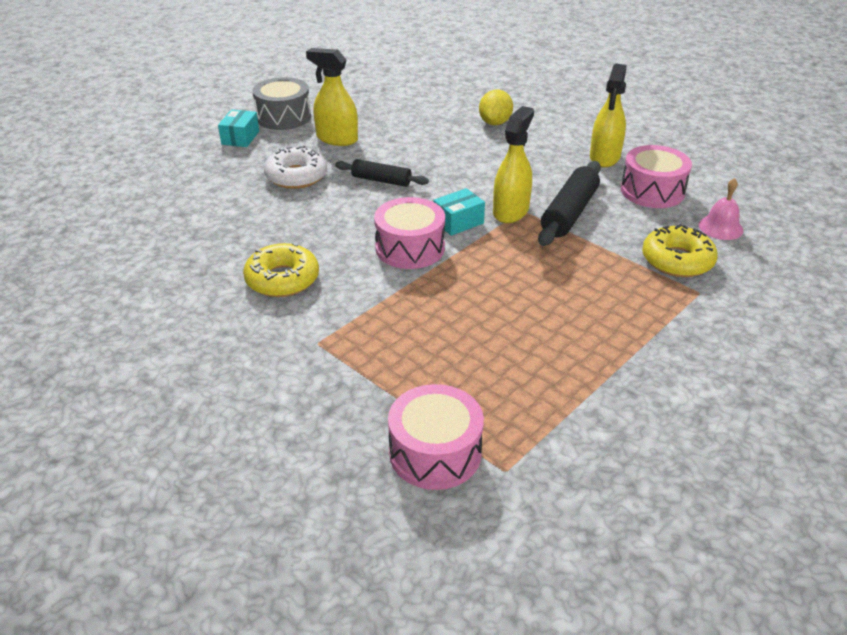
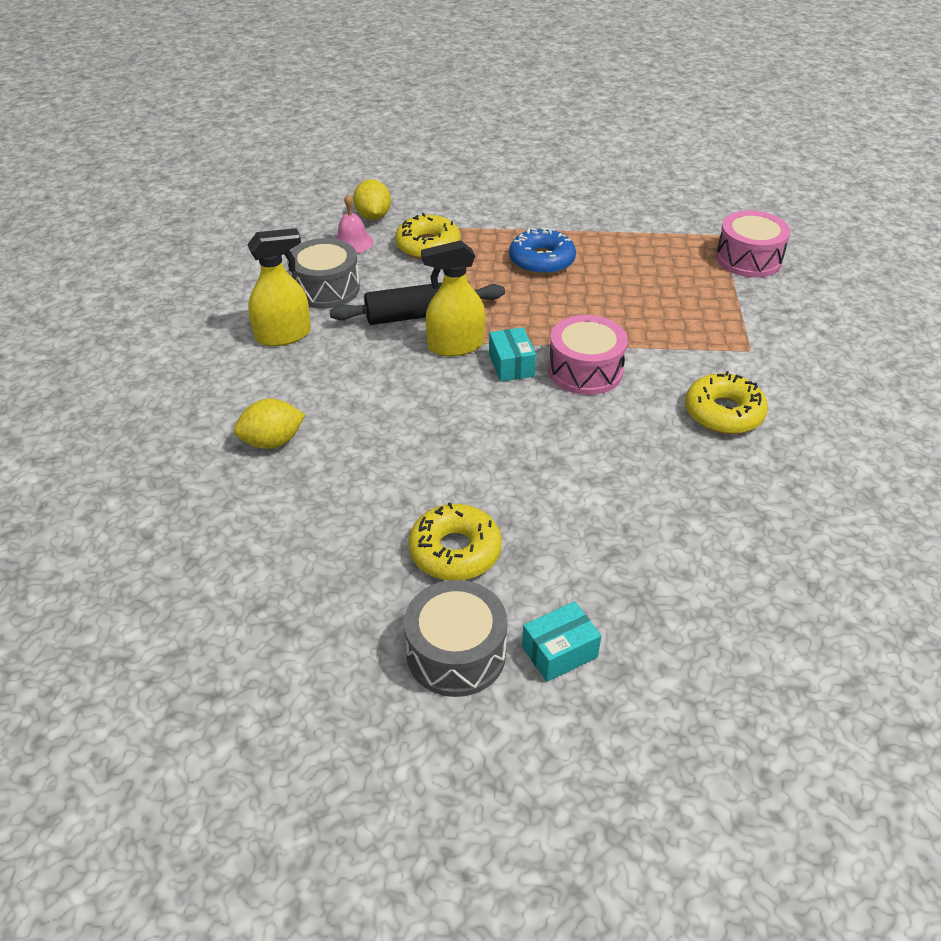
camera: 130 degrees left, 5 degrees up
white donut [264,146,327,189] -> none
yellow spray bottle [306,48,358,146] -> yellow donut [408,502,502,580]
black rolling pin [335,159,429,187] -> none
turquoise box [433,188,485,236] -> turquoise box turned 60 degrees clockwise [489,327,536,382]
pink drum [621,145,692,208] -> grey drum [287,238,360,309]
none -> yellow lemon [353,179,391,220]
none -> blue donut [509,228,576,275]

